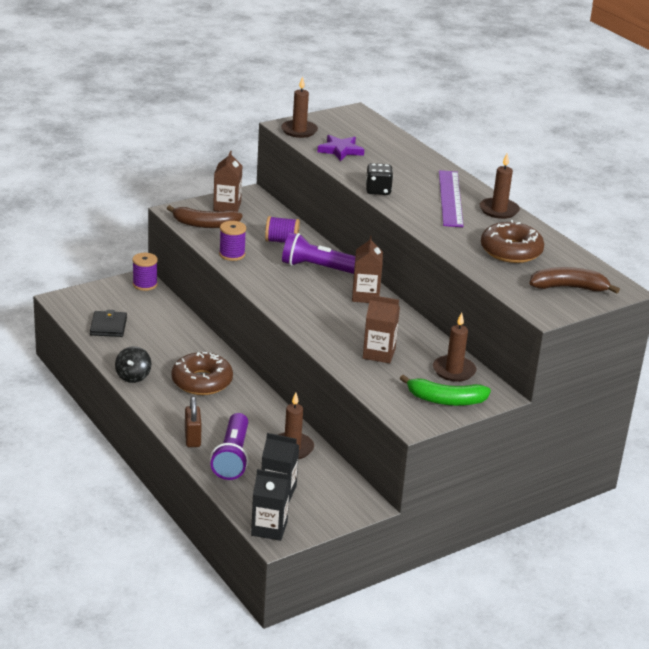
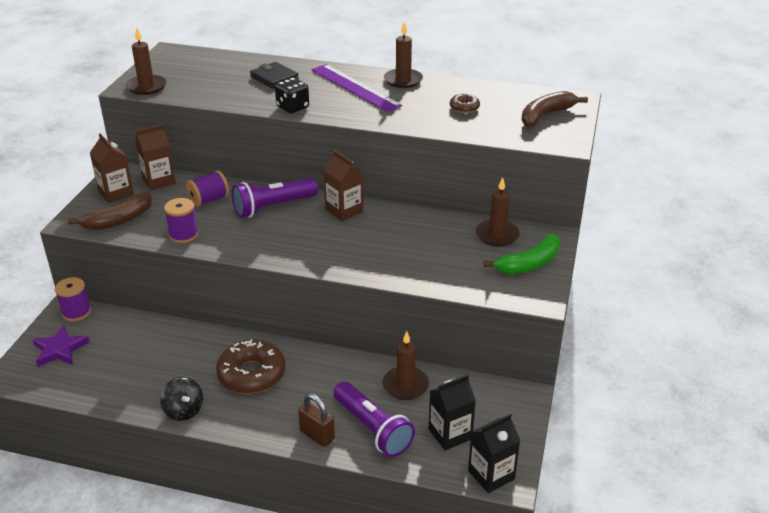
camera: 40 degrees left, 5 degrees up
black wallet [90,310,127,337] -> black wallet moved to [250,62,299,89]
purple star [317,135,364,161] -> purple star moved to [32,325,89,367]
brown carton [363,295,400,363] -> brown carton moved to [135,124,176,190]
brown donut [481,220,544,263] -> brown donut [450,94,480,113], size x0.49

